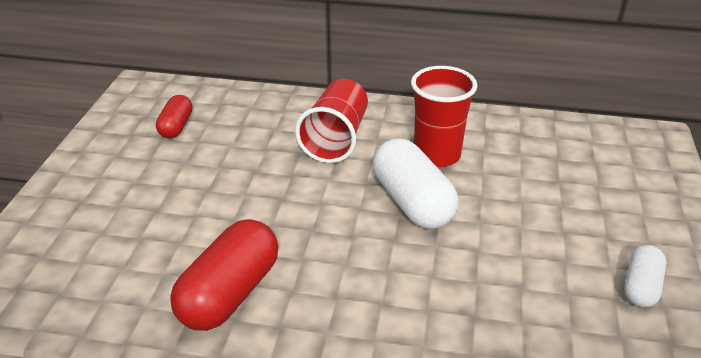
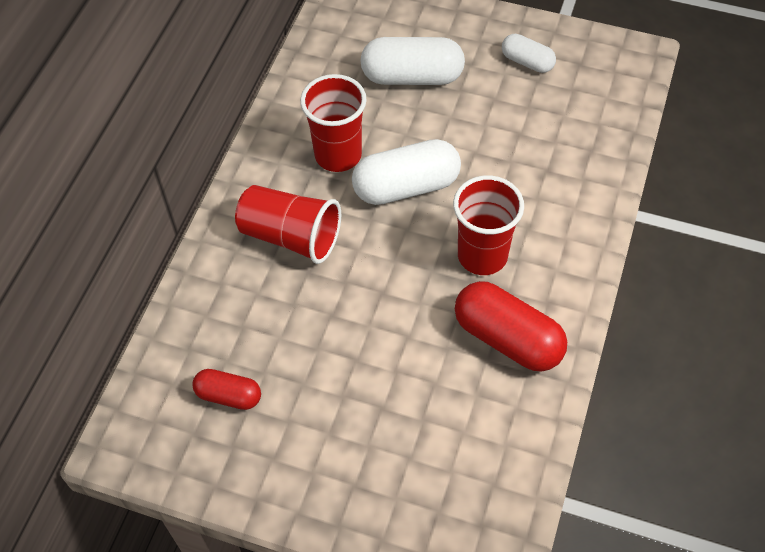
camera: 80 degrees left, 20 degrees up
none -> white capsule [360,37,465,85]
none -> red cup [453,175,524,275]

